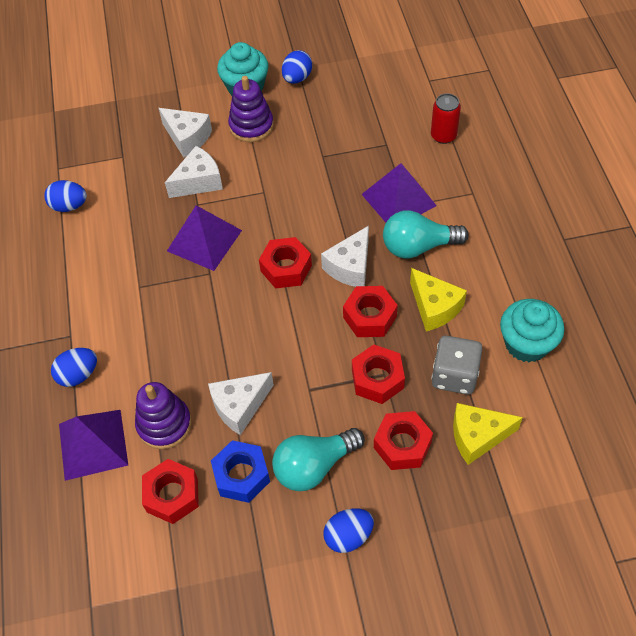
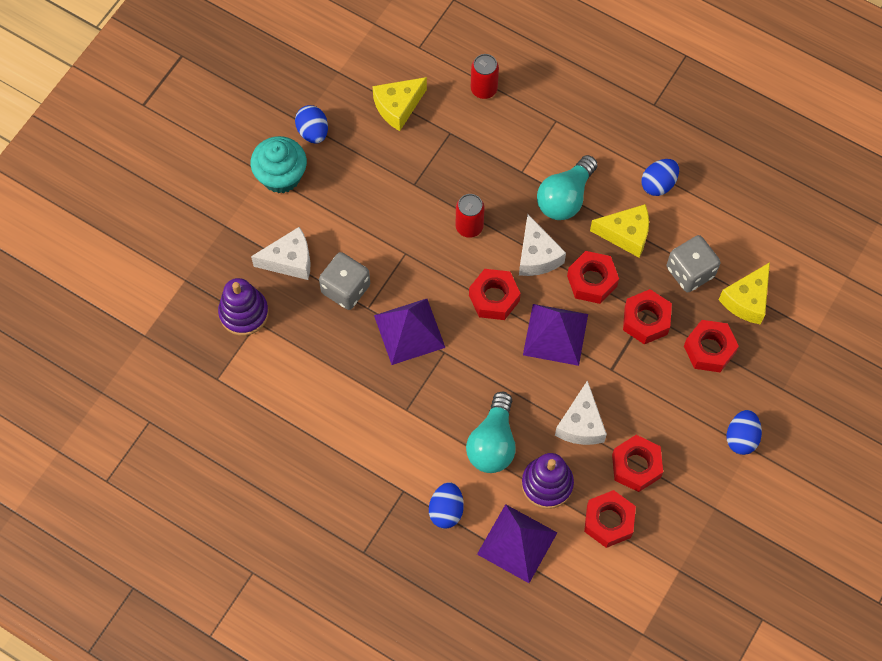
camera: 50 degrees left, 10 degrees up
blue egg [44,180,87,212] -> blue egg moved to [642,159,679,196]
white cheese [165,146,223,198] -> grey dice [319,252,370,310]
blue nut [211,440,270,503] -> red nut [612,435,663,492]
purple stacking toy [228,76,274,142] -> purple stacking toy moved to [218,278,269,336]
turquoise light bulb [272,428,365,491] -> turquoise light bulb moved to [466,392,516,473]
purple pyramid [362,163,437,222] -> purple pyramid moved to [523,304,588,366]
turquoise cupcake [500,299,564,362] -> none
none -> yellow cheese [372,77,427,131]
none -> red can [456,194,485,238]

